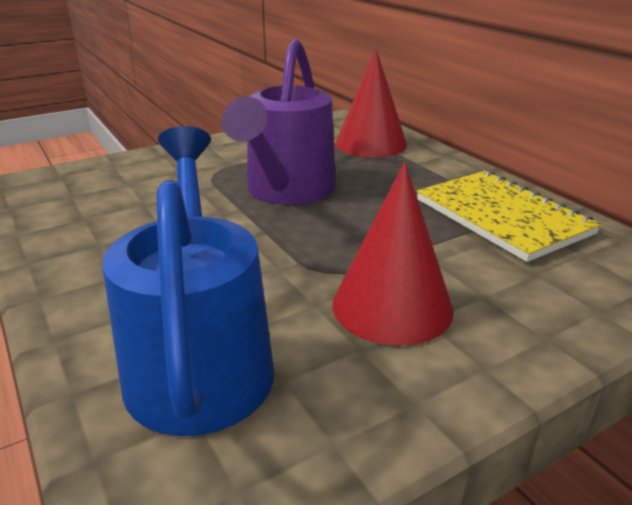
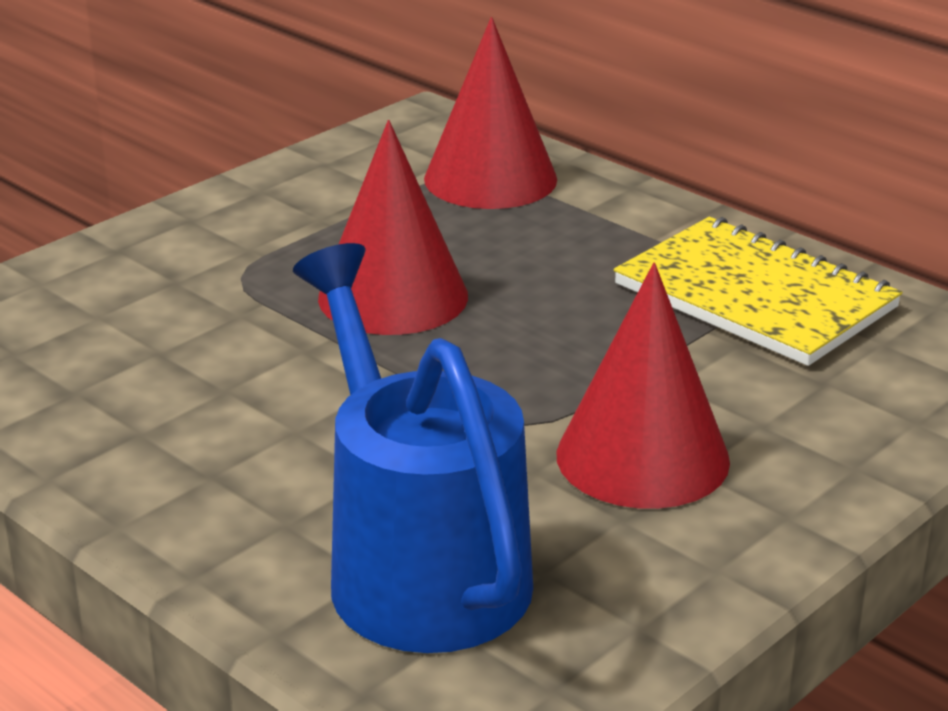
camera: 15 degrees left, 0 degrees up
purple watering can [222,39,336,205] -> red cone [318,120,468,335]

